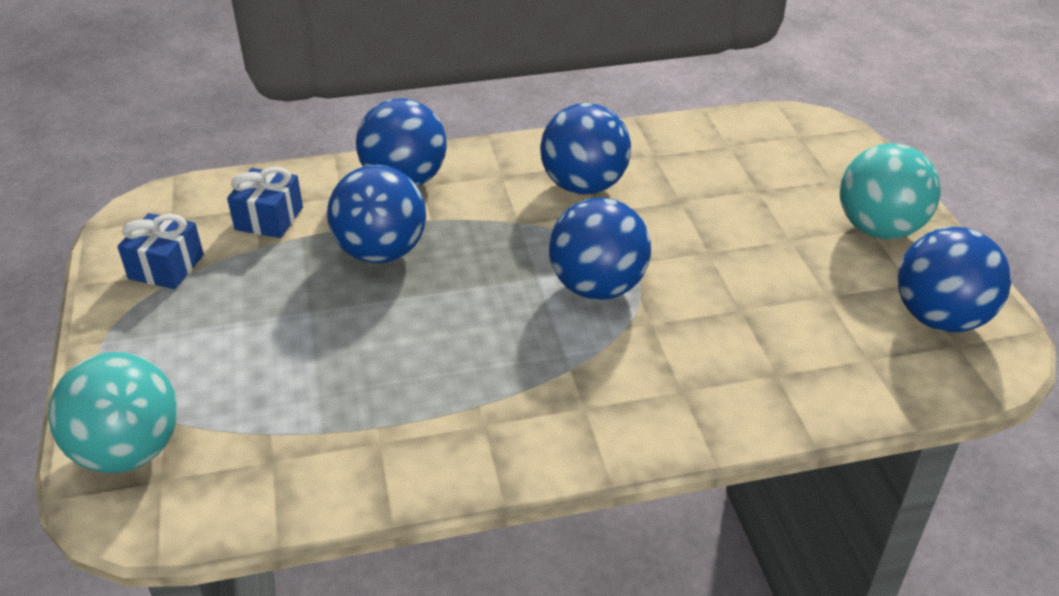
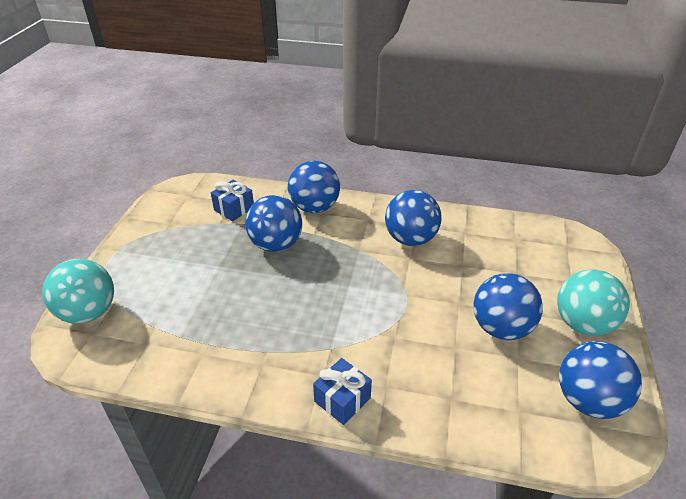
camera: 25 degrees right, 0 degrees up
blue gift [117,213,204,289] -> blue gift moved to [313,358,372,425]
blue ball [549,198,651,300] -> blue ball moved to [473,273,543,340]

